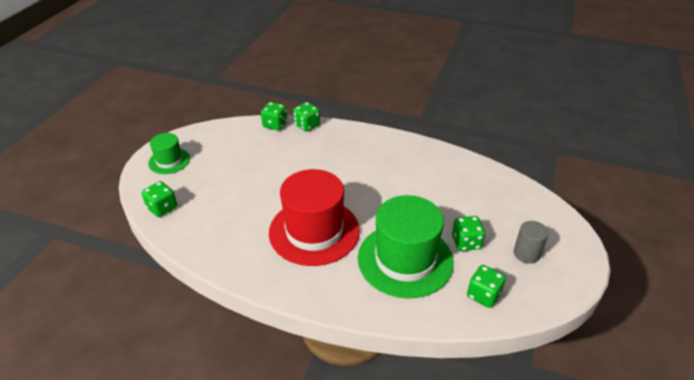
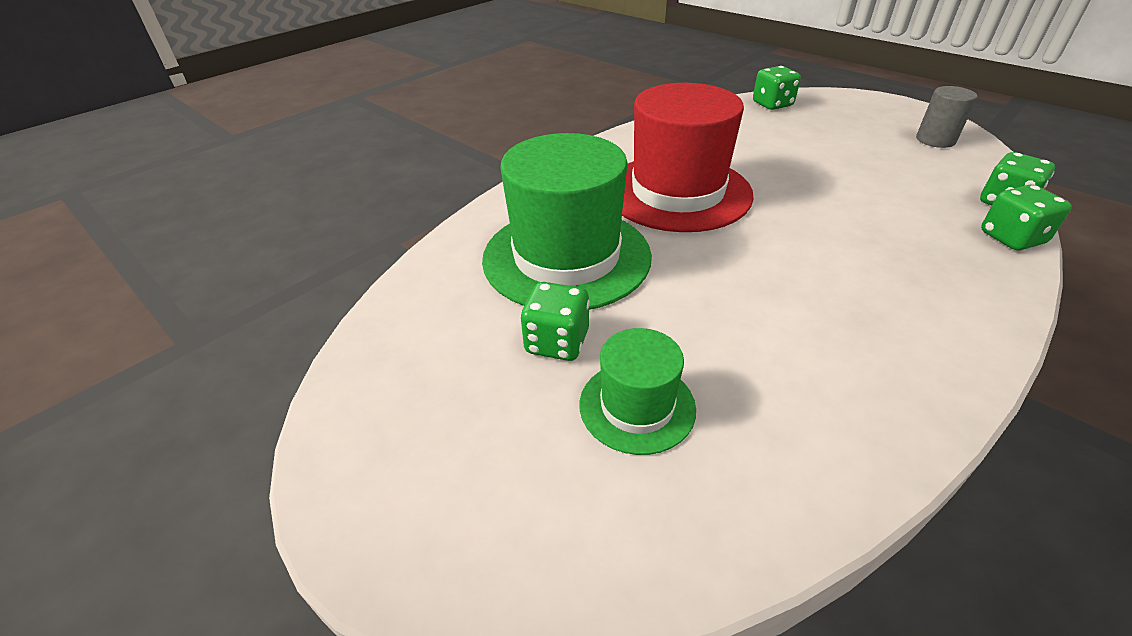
camera: 115 degrees right, 0 degrees up
green hat [148,133,190,174] -> green hat moved to [579,328,696,455]
green dice [467,265,506,308] -> none
grey cylinder [514,221,548,264] -> grey cylinder moved to [916,86,977,148]

